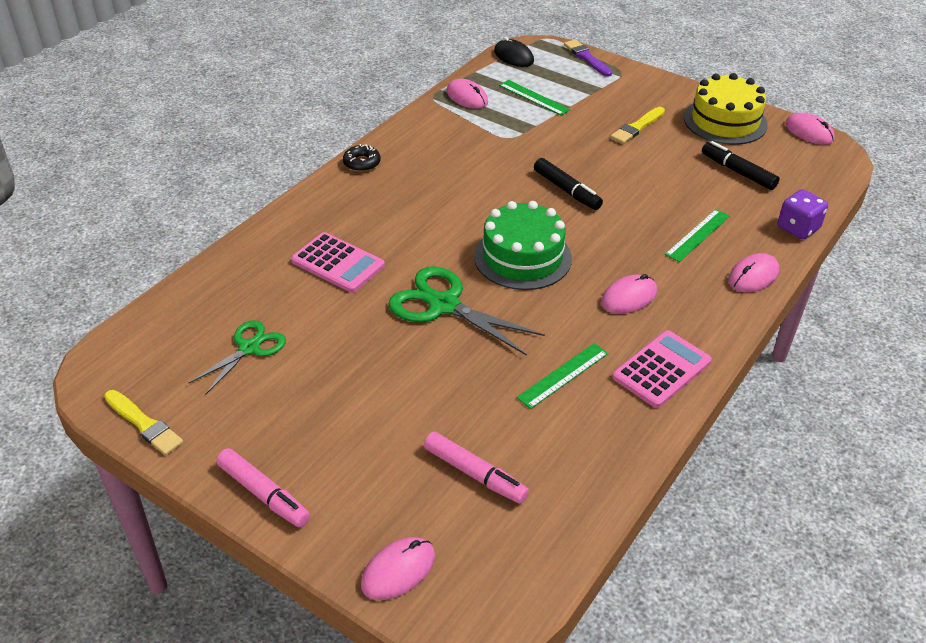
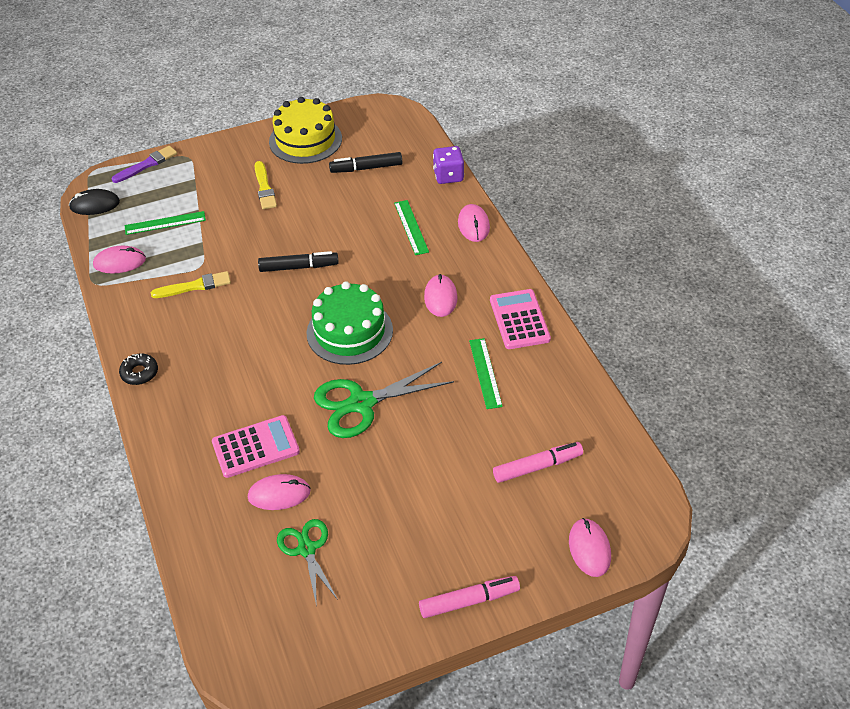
camera: 55 degrees left, 5 degrees up
yellow brush [104,390,183,455] -> yellow brush moved to [151,271,231,298]
purple brush [564,40,612,77] -> purple brush turned 135 degrees clockwise [112,146,177,183]
pink mouse [785,112,835,145] -> pink mouse moved to [248,474,311,510]

